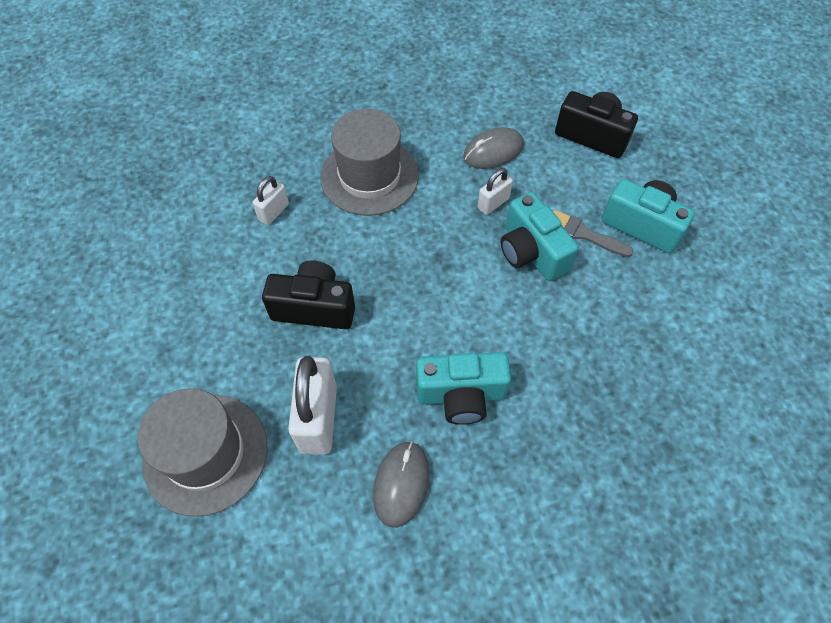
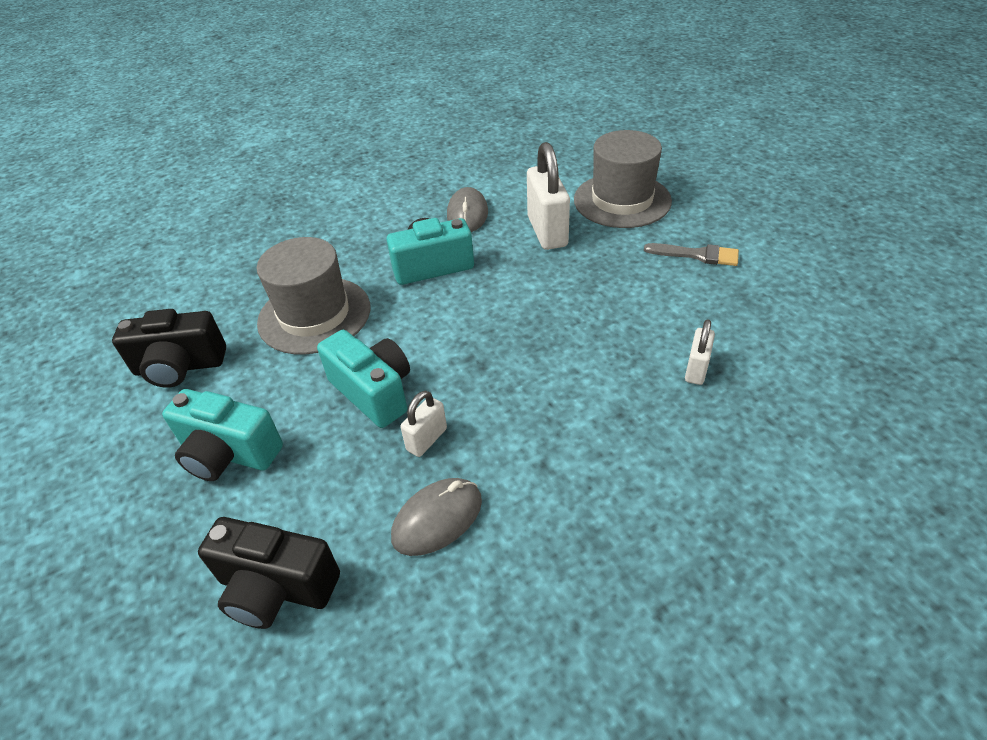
camera: 170 degrees right, 15 degrees down
black camera [262,260,355,329] -> black camera moved to [112,309,226,388]
grey hat [320,109,419,216] -> grey hat moved to [257,237,370,354]
grey brush [553,210,634,257] -> grey brush moved to [644,243,739,266]

